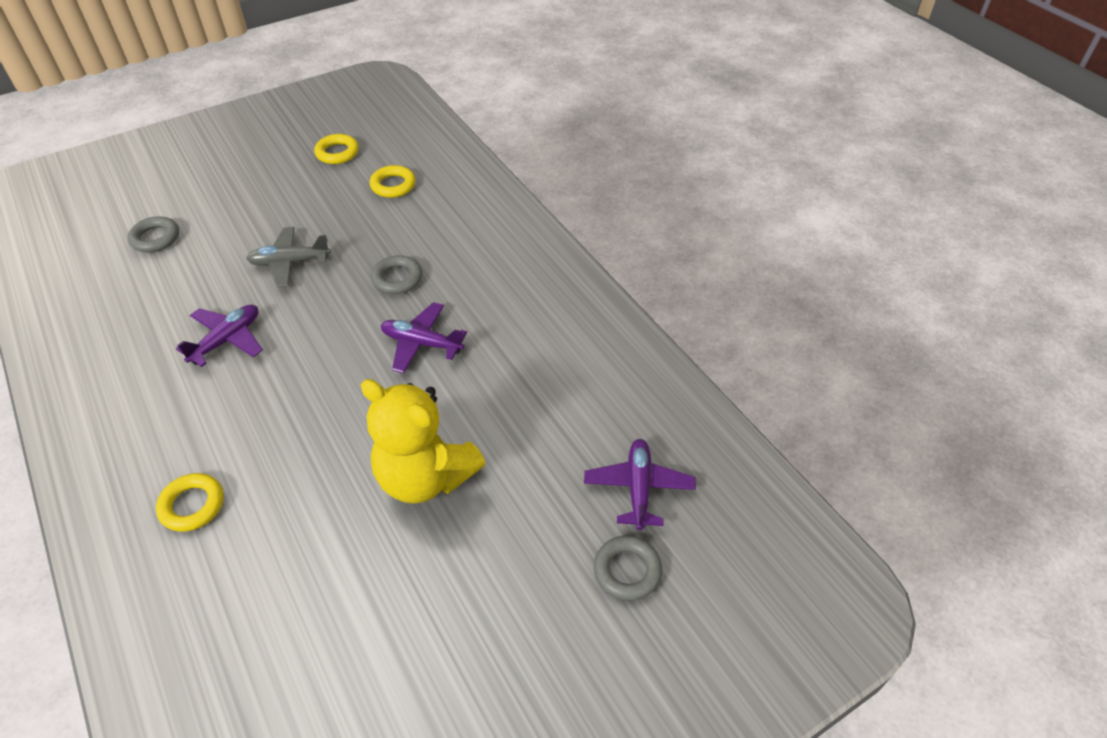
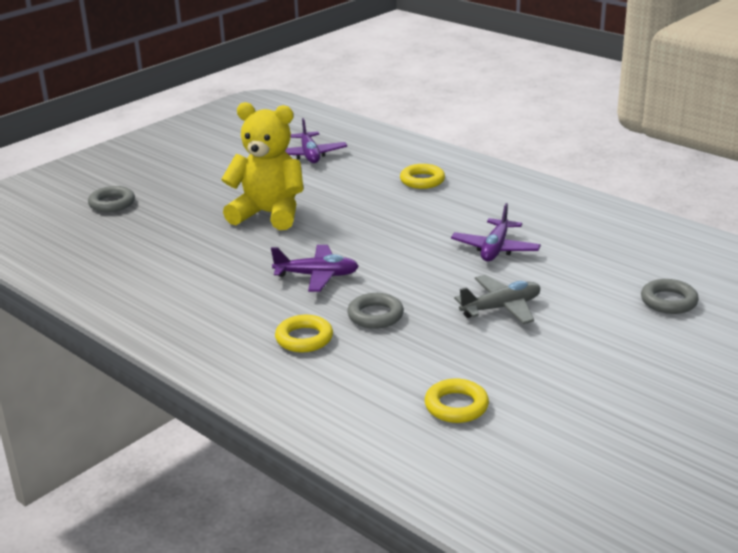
camera: 165 degrees right, 20 degrees down
yellow ring [314,134,359,164] -> yellow ring moved to [275,315,333,352]
purple plane [584,439,696,530] -> purple plane moved to [285,118,347,163]

